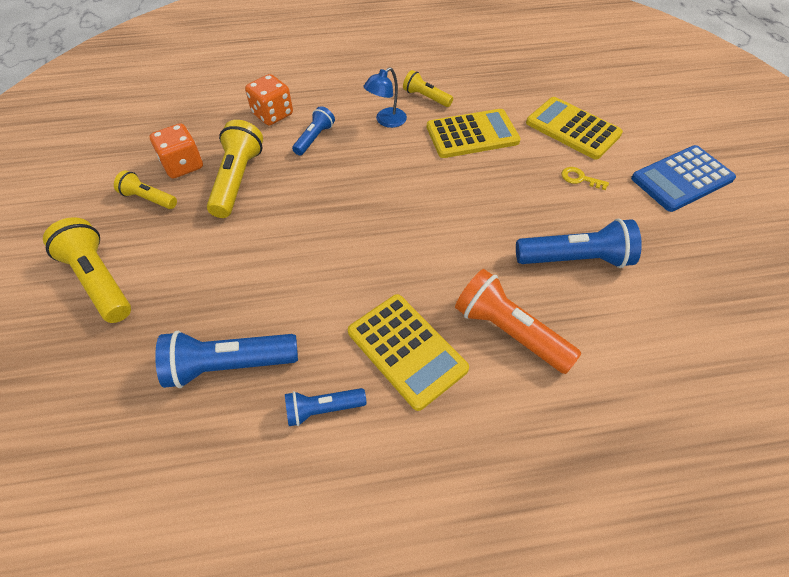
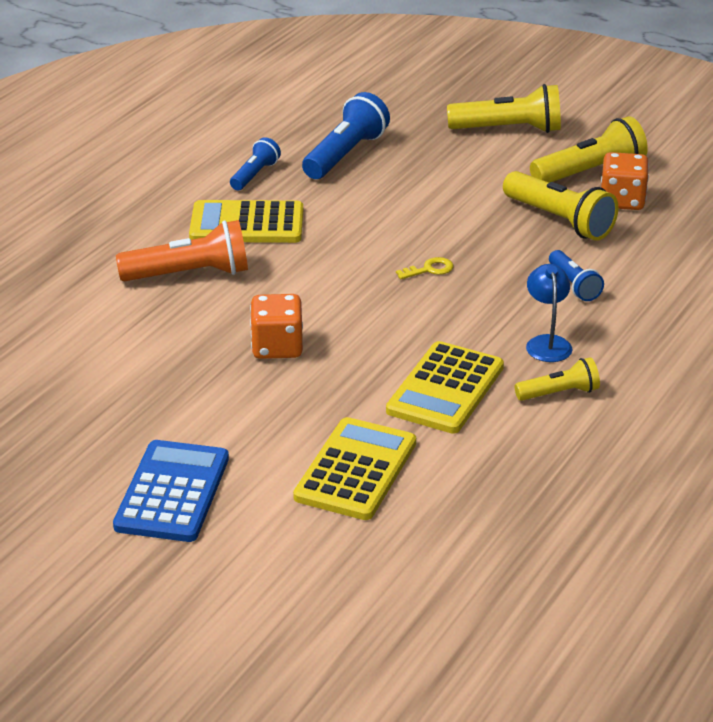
camera: 130 degrees right, 20 degrees down
yellow flashlight [114,170,177,209] -> yellow flashlight [530,116,648,183], size x1.71
orange dice [245,74,293,126] -> orange dice moved to [250,294,303,359]
blue flashlight [516,219,642,268] -> none
yellow calculator [526,97,623,160] -> yellow calculator turned 60 degrees counterclockwise [293,417,416,520]
yellow key [562,167,609,190] -> yellow key moved to [396,257,453,279]

